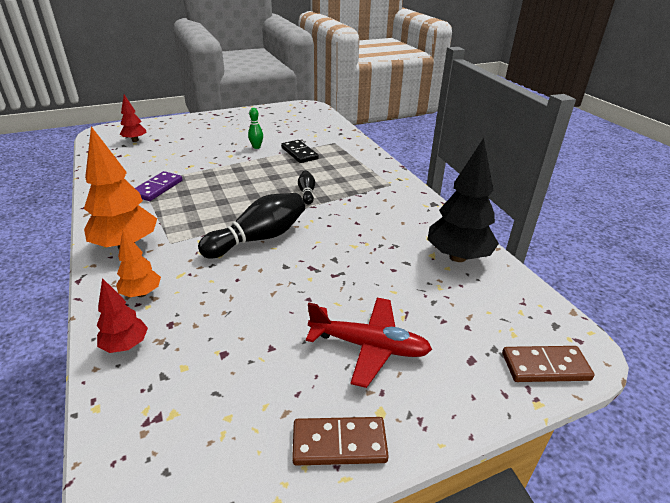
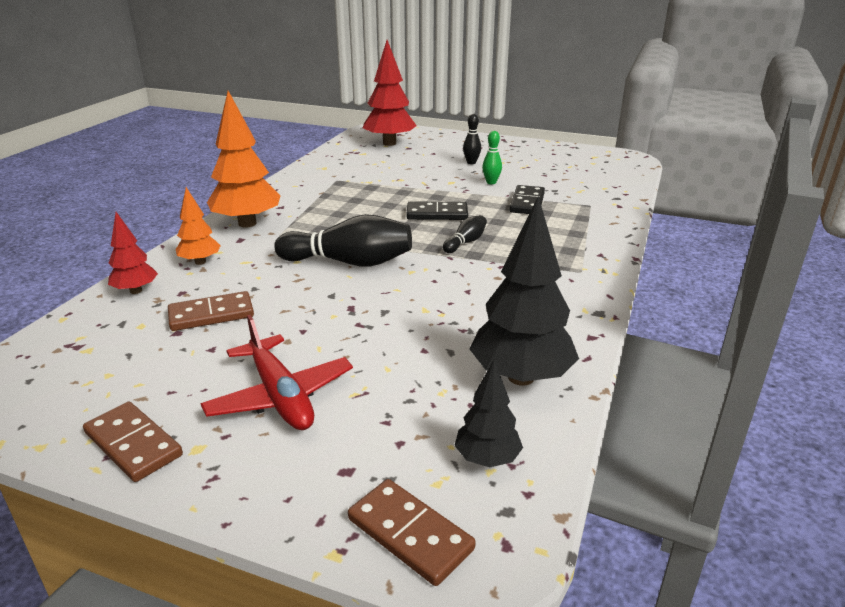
camera: 45 degrees right, 5 degrees down
red tree [120,95,147,142] -> red tree [363,40,417,146], size x1.84
purple domino [135,171,182,201] -> none
none -> brown domino [168,291,254,331]
none -> black domino [406,202,468,220]
none -> black tree [454,360,523,467]
none -> black bowling pin [463,114,481,164]

